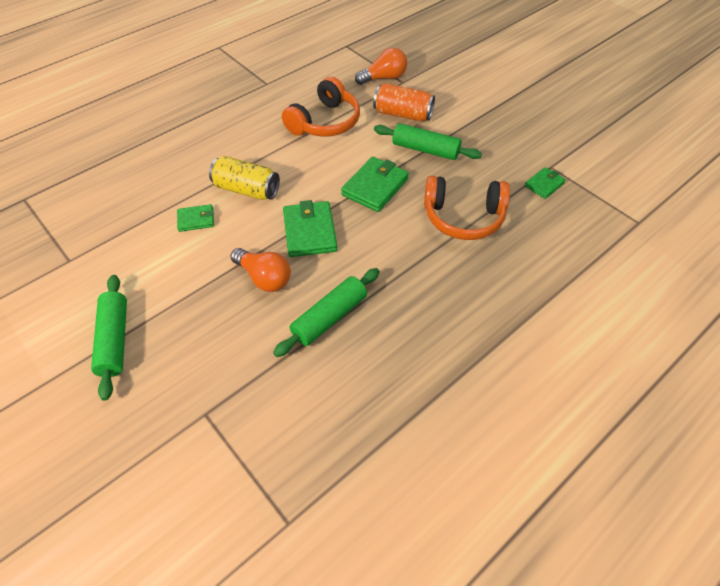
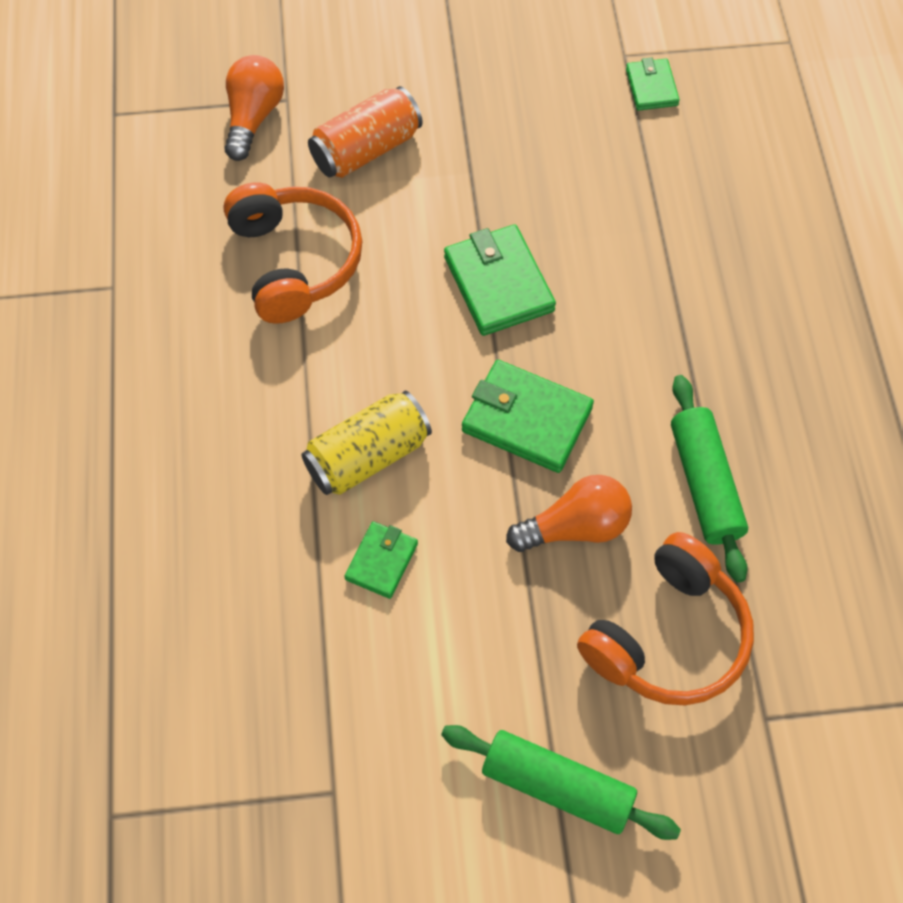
camera: 55 degrees left, 10 degrees up
green rolling pin [374,123,482,160] -> none
orange headphones [424,176,510,240] -> orange headphones moved to [577,532,754,705]

